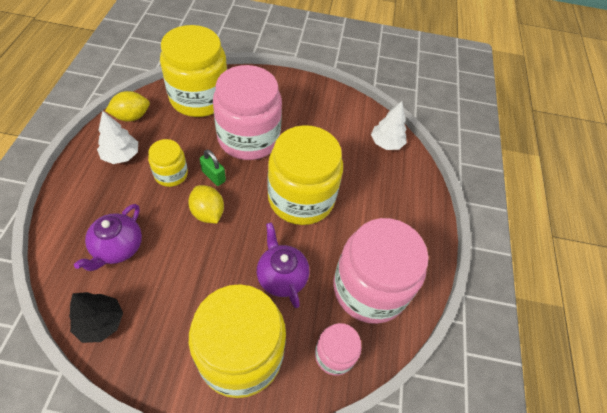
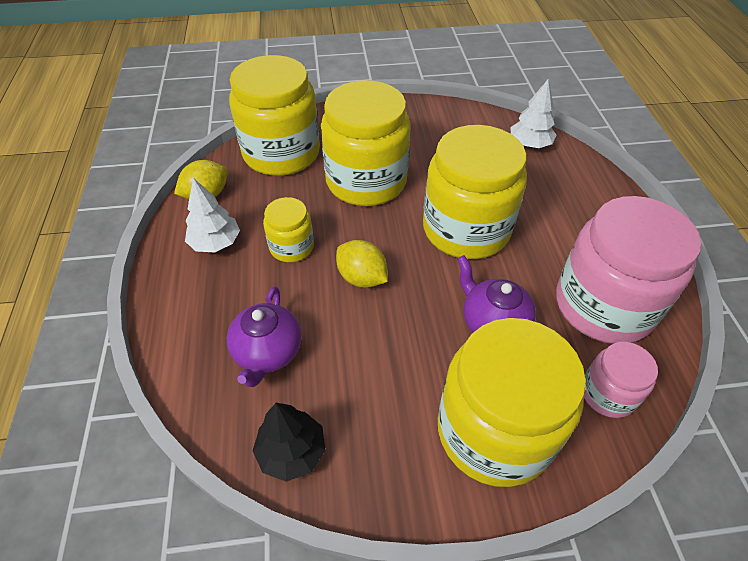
camera: 10 degrees left, 5 degrees down
green padlock [200,149,226,186] -> none
pink jar [213,65,282,160] -> yellow jar [321,80,411,206]

